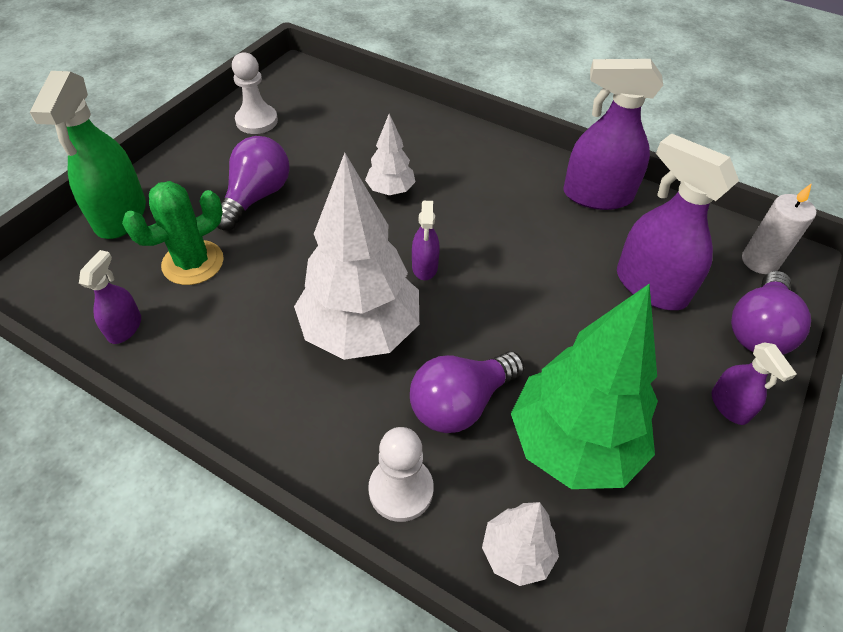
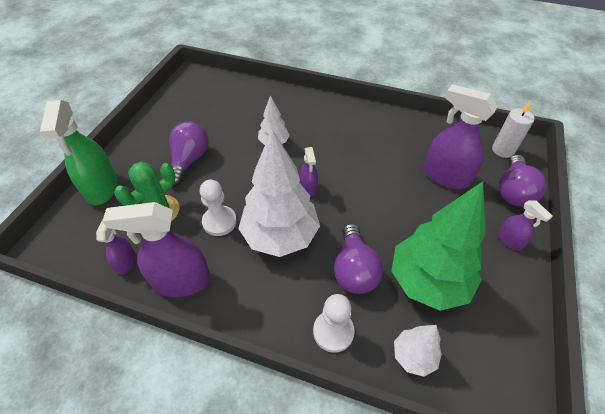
camera: 10 degrees left, 0 degrees up
white pawn [232,52,278,134] -> white pawn moved to [200,180,237,236]
purple light bulb [410,351,525,433] -> purple light bulb turned 45 degrees counterclockwise [334,224,383,294]
purple spray bottle [563,59,663,210] -> purple spray bottle moved to [102,202,210,297]

